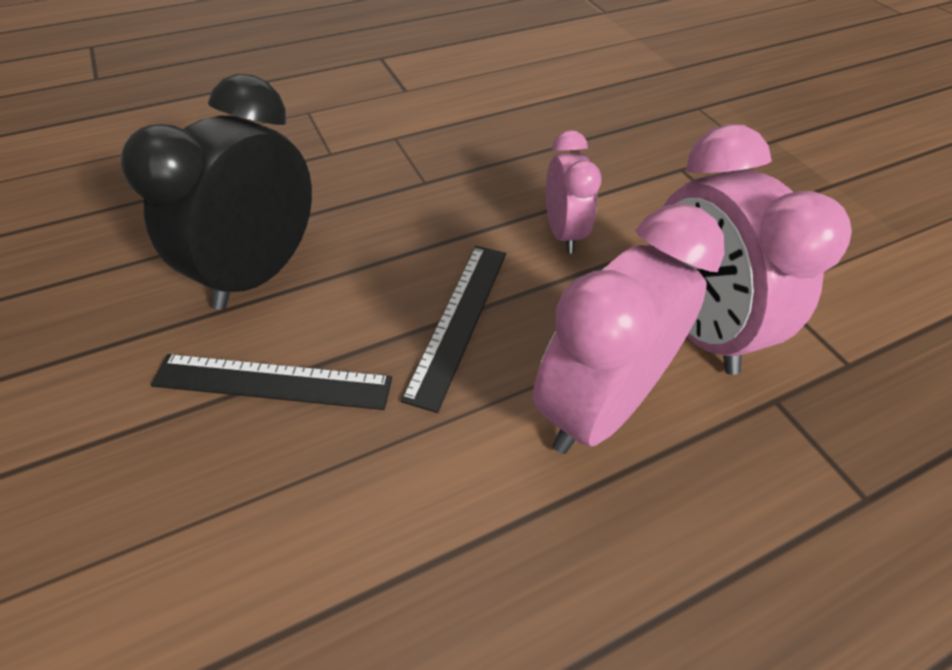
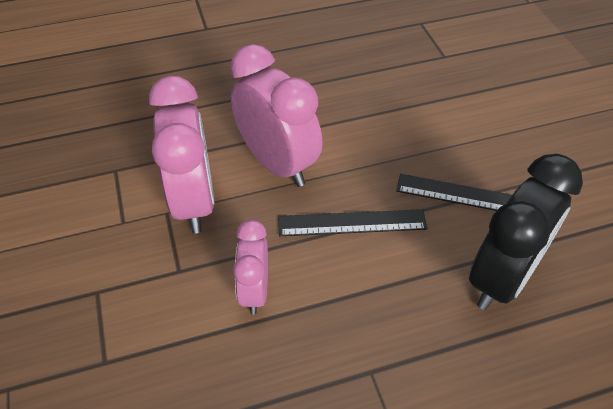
camera: 170 degrees left, 0 degrees up
black ruler [401,246,506,413] -> black ruler turned 60 degrees clockwise [278,209,427,236]
pink clock [533,203,725,454] -> pink clock turned 90 degrees counterclockwise [230,44,323,187]

